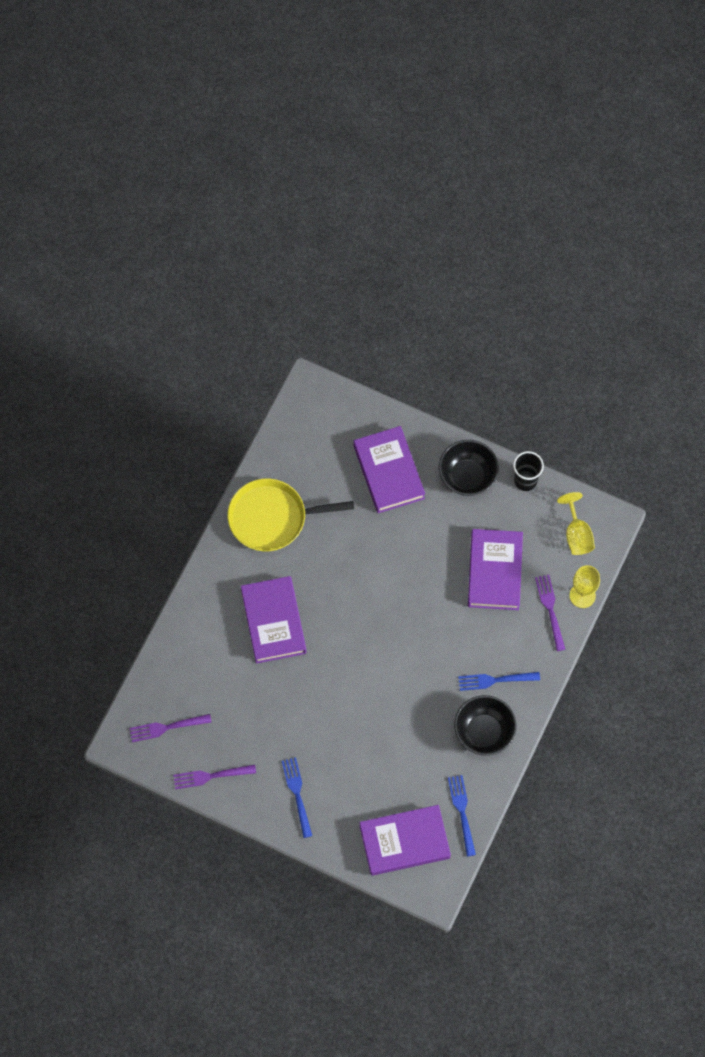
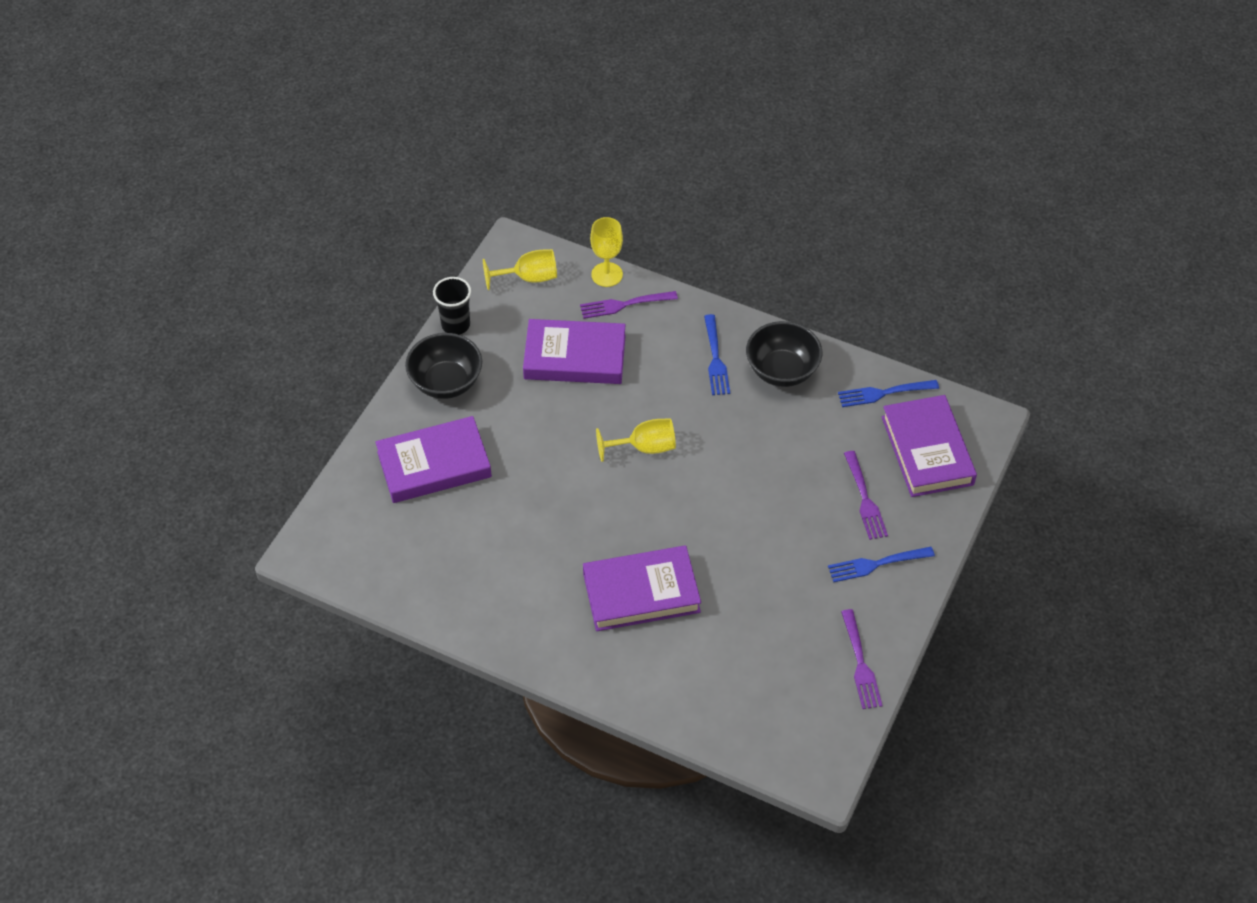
camera: 90 degrees left, 15 degrees down
purple fork [129,714,212,742] -> purple fork moved to [844,451,888,540]
yellow pan [228,479,354,551] -> none
none -> yellow goblet [596,418,676,462]

